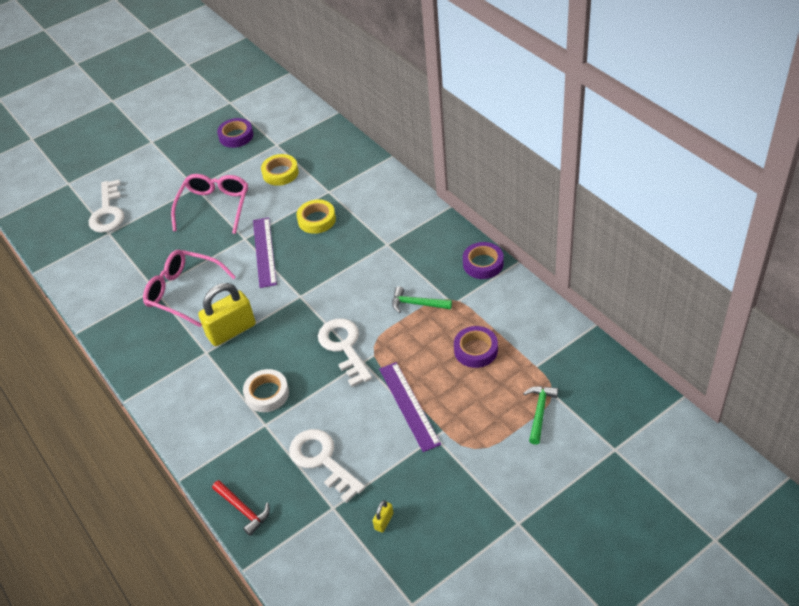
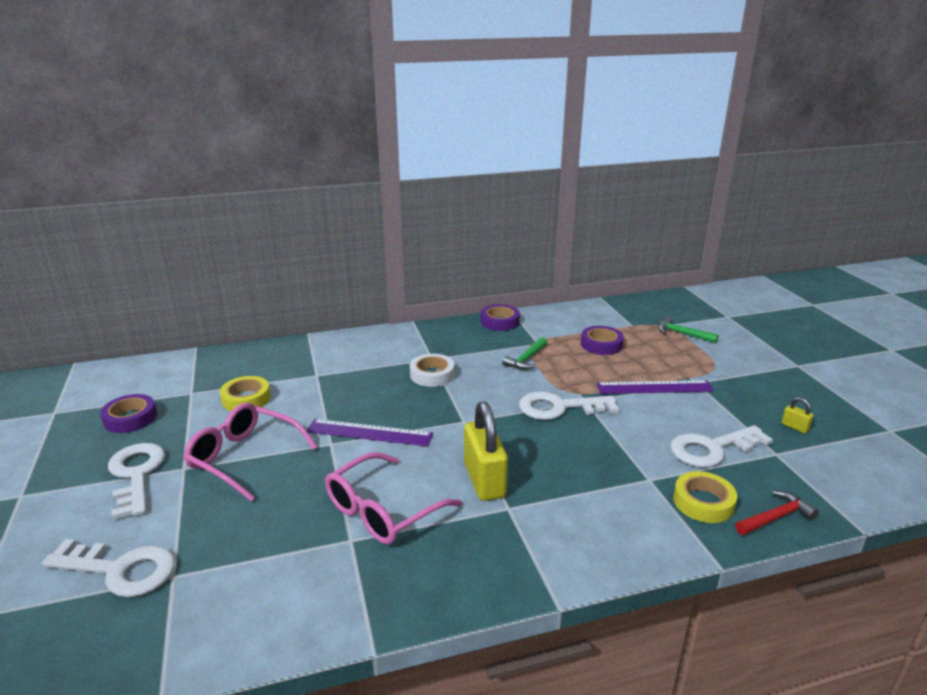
camera: 75 degrees left, 20 degrees down
white tape [243,369,289,412] -> white tape moved to [410,354,455,387]
yellow tape [297,199,336,234] -> yellow tape moved to [673,471,737,523]
none -> white key [108,443,165,520]

